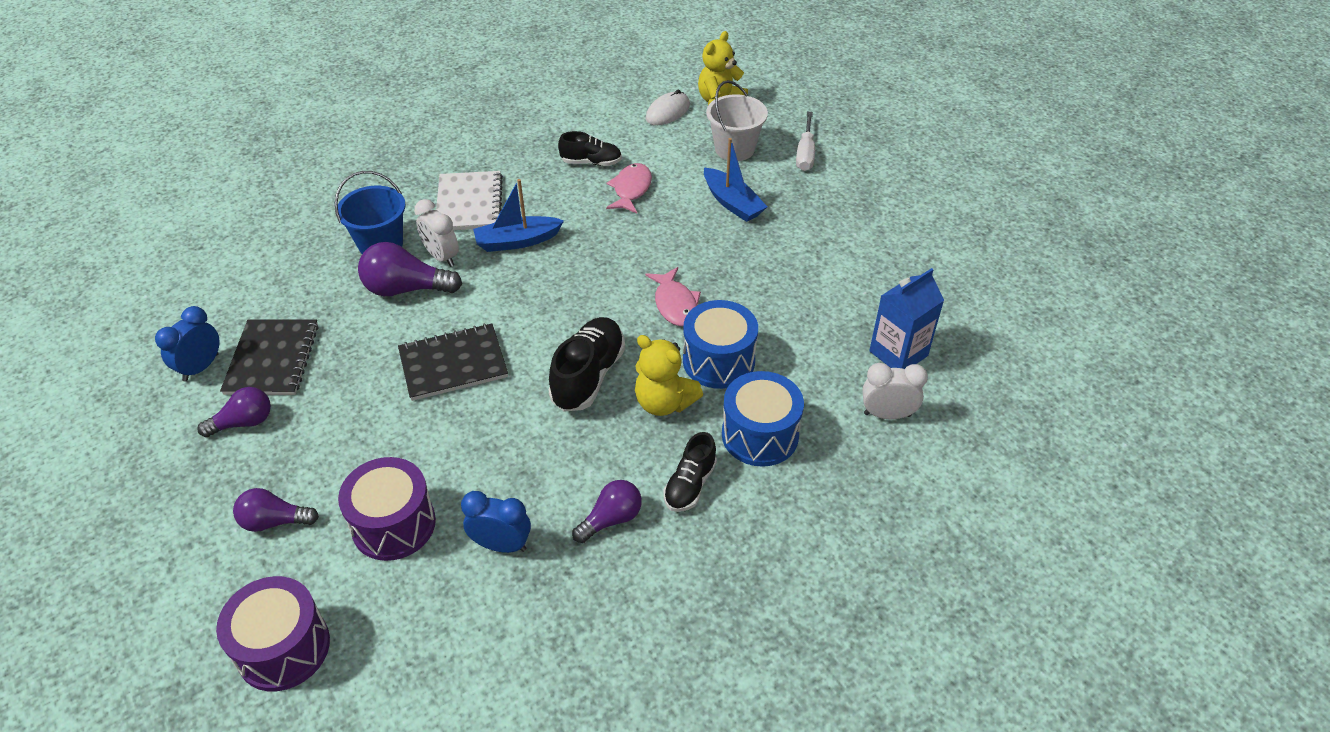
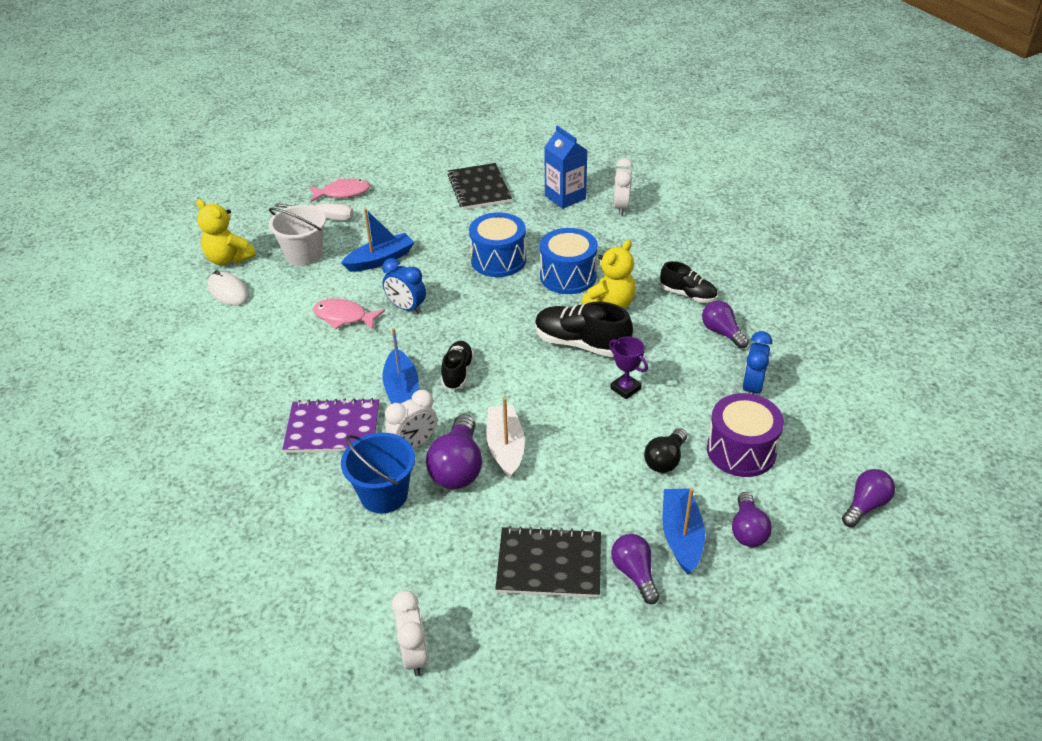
camera: 85 degrees left, 5 degrees down
blue clock [155,306,220,382] -> blue clock moved to [382,258,426,314]
purple drum [216,576,330,691] -> purple light bulb [842,469,895,527]
black notebook [398,323,508,401] -> black notebook moved to [448,163,512,210]
white notebook [436,171,503,230] -> purple notebook [283,398,379,453]
black shoe [558,131,622,166] -> black shoe moved to [441,341,474,390]
pink fish [645,267,701,326] -> pink fish moved to [309,178,370,202]
blue drum [722,371,804,467] -> blue drum moved to [469,212,526,277]
none -> white clock [392,590,428,676]
none -> white boat [486,397,525,479]
none -> purple trophy [609,337,648,399]
none -> black light bulb [644,428,687,473]
none -> blue boat [662,488,705,574]

